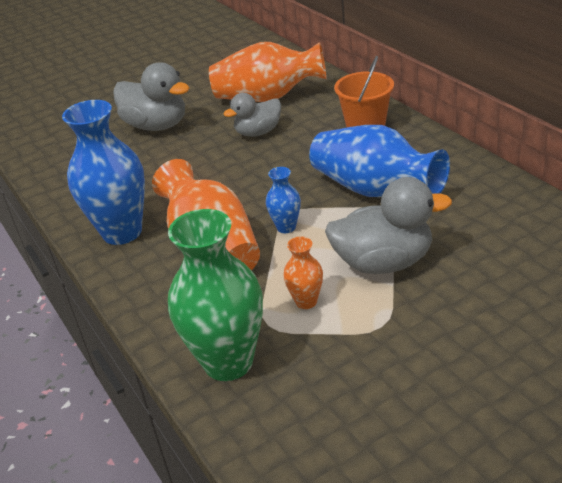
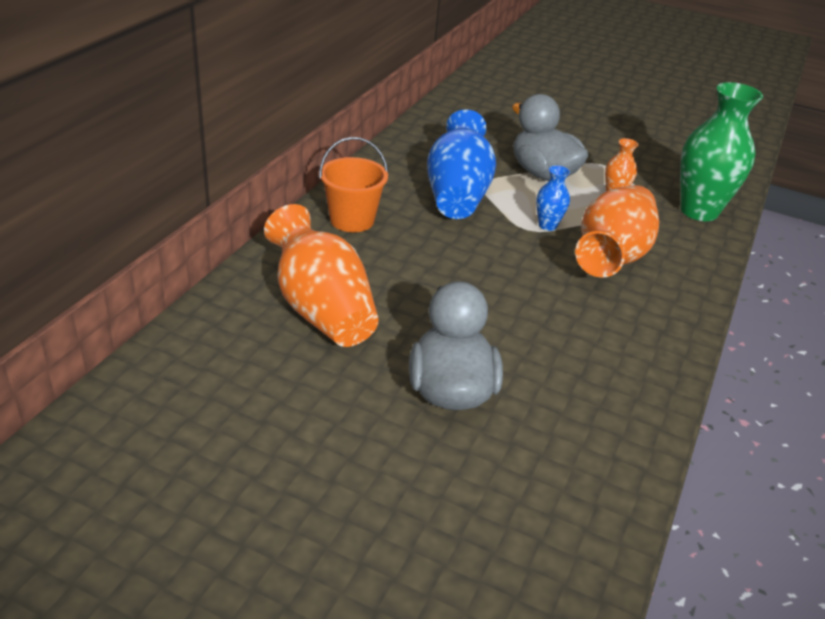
camera: 130 degrees left, 0 degrees up
blue vase [62,100,145,245] -> none
grey duck [223,93,281,137] -> none

